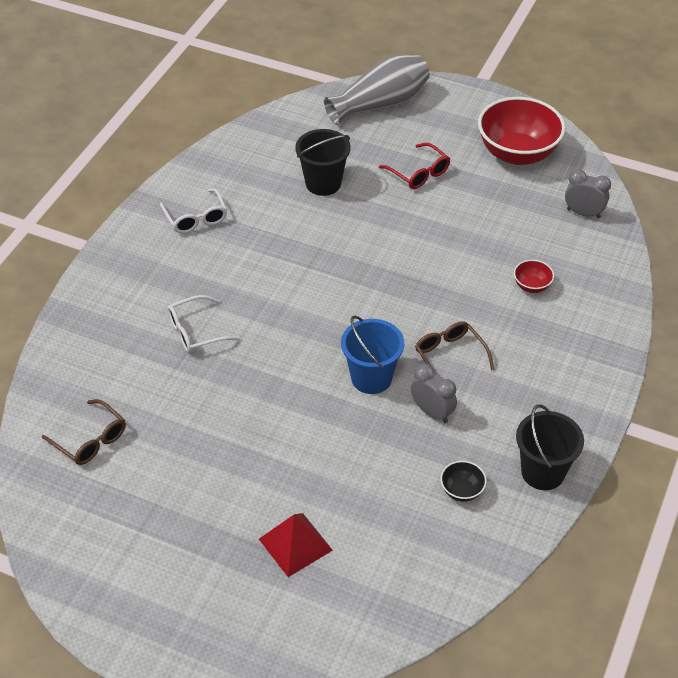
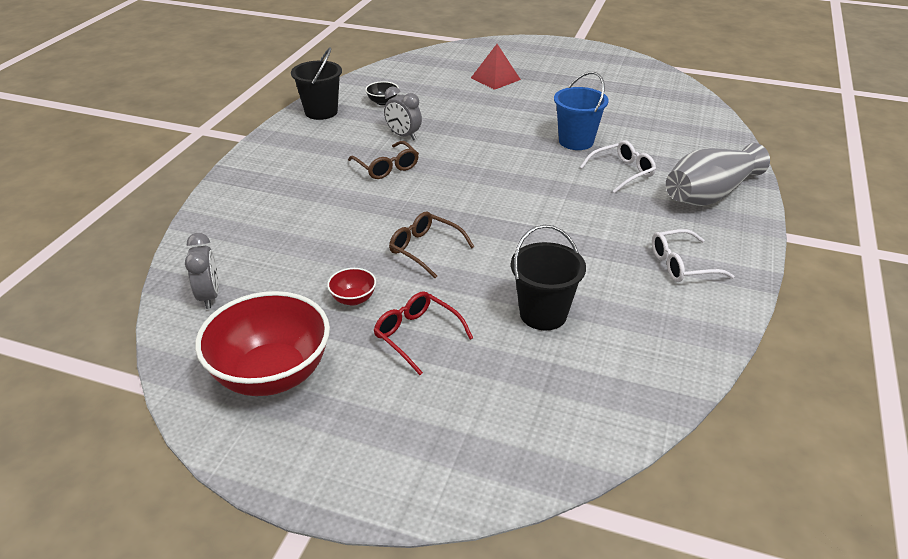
camera: 175 degrees right, 10 degrees down
brown glasses [42,399,126,465] -> brown glasses moved to [389,212,474,278]
white glasses [160,188,227,233] -> white glasses turned 75 degrees counterclockwise [652,229,734,282]
grey vase [324,55,430,125] -> grey vase moved to [666,143,770,206]
blue bucket [341,316,404,394] -> blue bucket moved to [554,72,609,150]
red bowl [514,260,554,293] -> red bowl moved to [327,268,376,305]
grey clock [565,169,611,218] -> grey clock turned 120 degrees counterclockwise [185,233,219,309]

